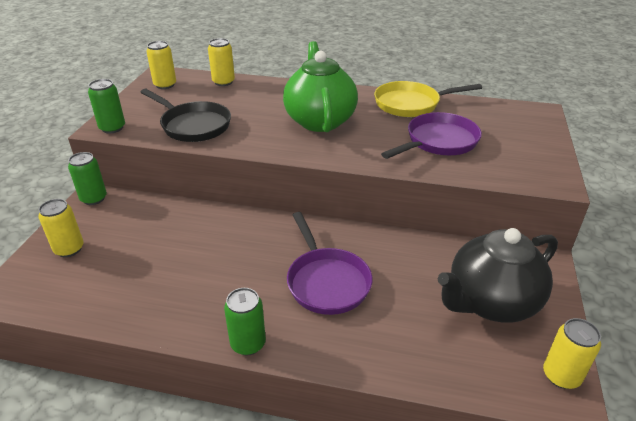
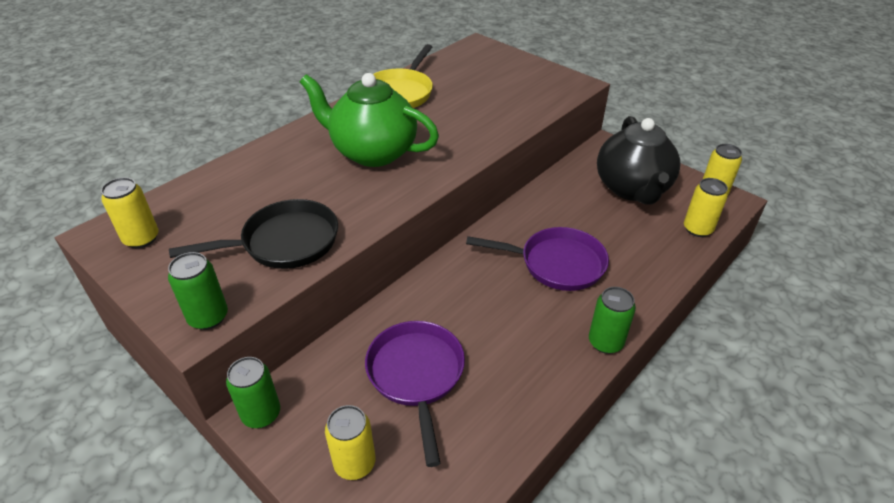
camera: 60 degrees left, 5 degrees up
yellow can [208,38,235,86] -> yellow can moved to [684,178,728,237]
purple pan [381,112,482,159] -> purple pan moved to [365,321,465,467]

